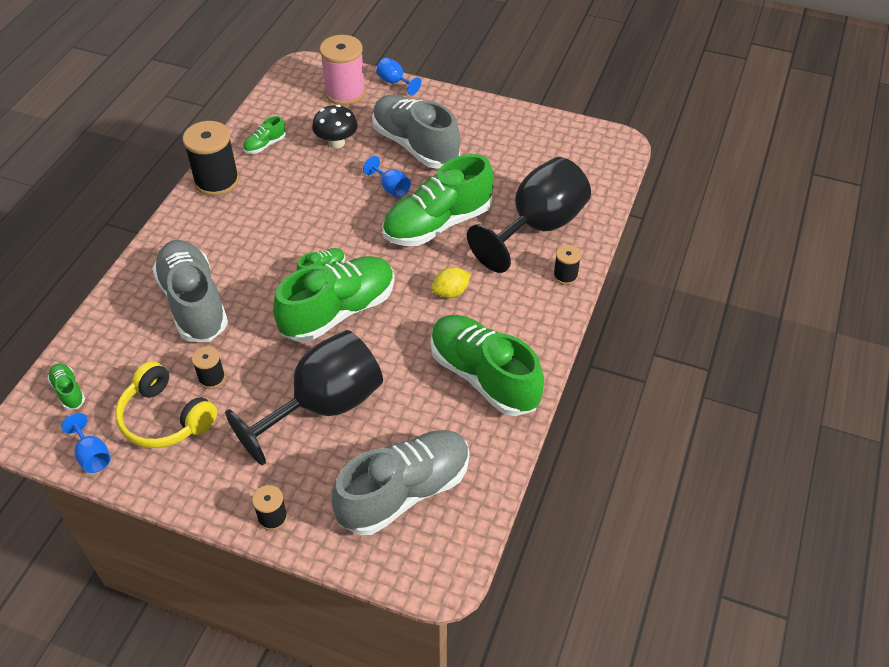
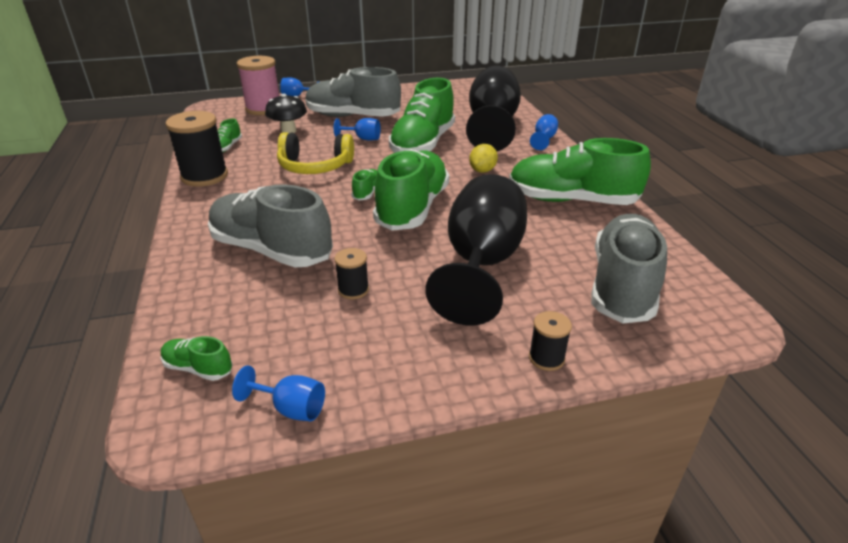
camera: 35 degrees left, 15 degrees down
yellow headphones [115,361,217,448] -> yellow headphones moved to [277,132,354,174]
black spool [553,245,581,285] -> blue goblet [530,114,558,150]

